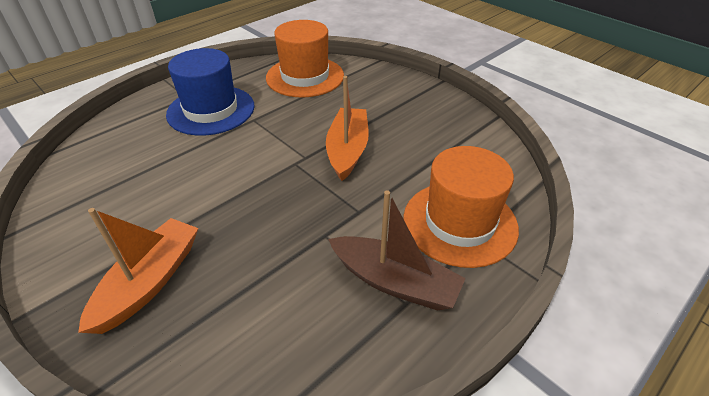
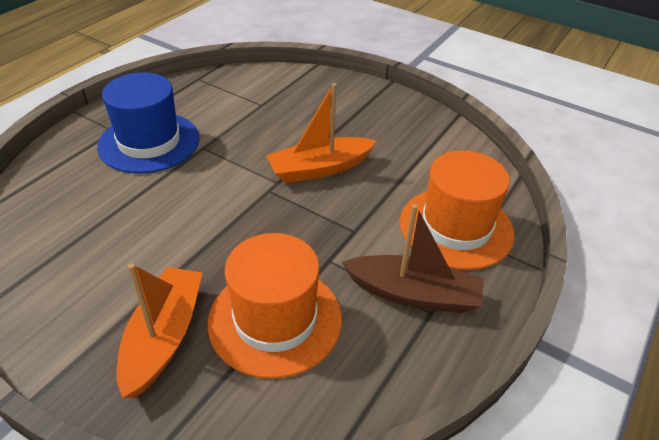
camera: 15 degrees left, 0 degrees up
orange hat [266,20,344,97] -> orange hat moved to [208,233,342,379]
orange boat [326,76,369,181] -> orange boat turned 105 degrees counterclockwise [266,83,377,183]

